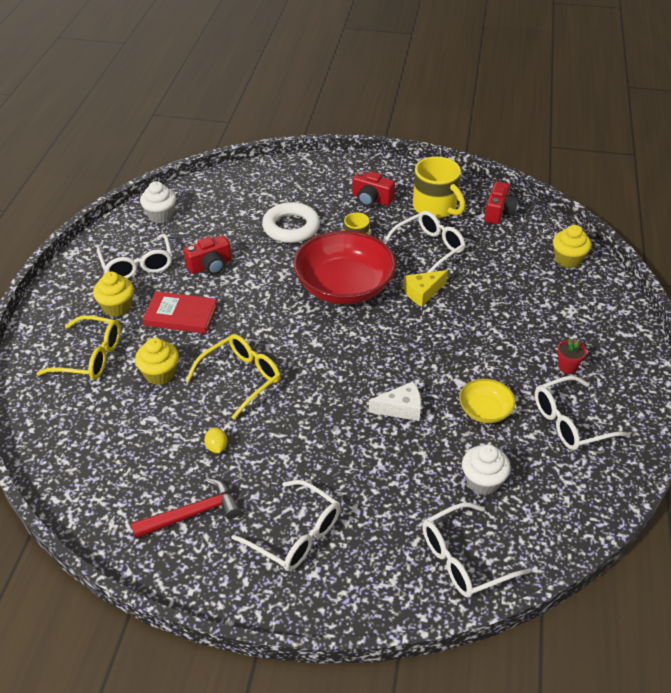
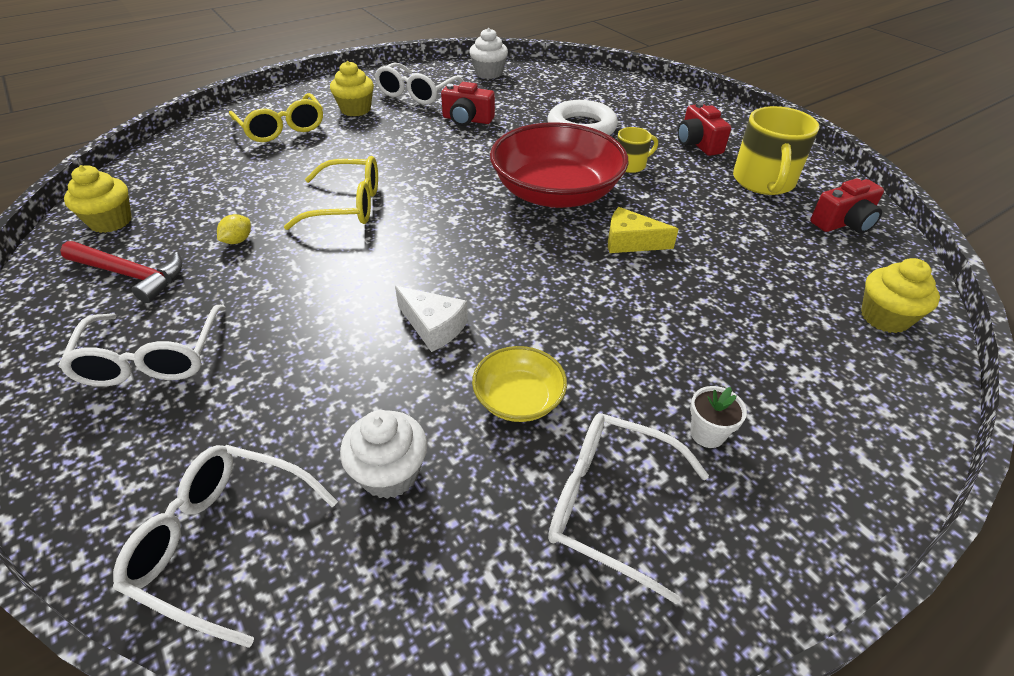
camera: 45 degrees right, 0 degrees up
yellow cupcake [135,338,179,385] -> yellow cupcake moved to [64,165,132,233]
red book [142,291,217,334] -> none
white glasses [384,211,466,273] -> none
red flower pot [557,338,587,374] -> white flower pot [690,386,747,448]

